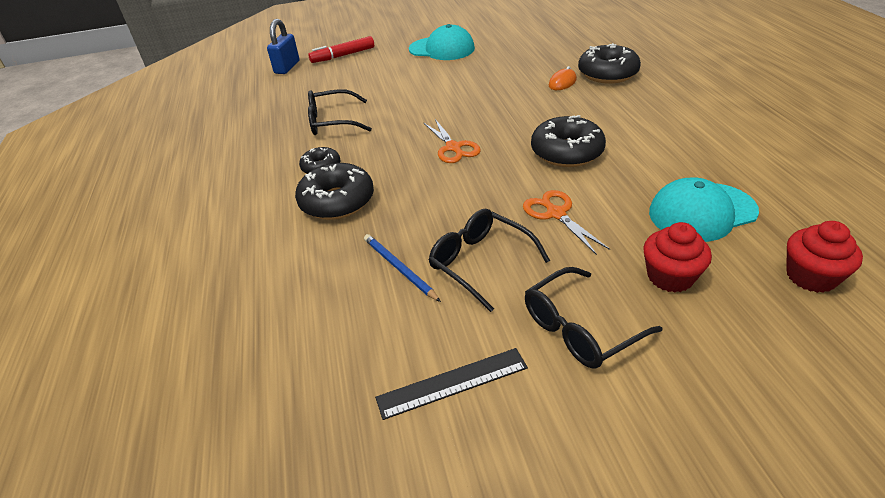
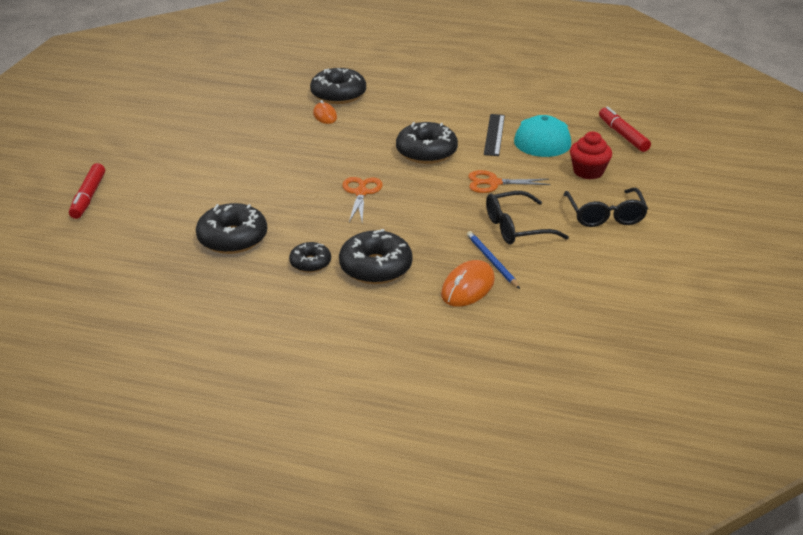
camera: 65 degrees left, 5 degrees down
blue padlock [267,19,299,74] -> none
black glasses [308,89,372,135] -> black donut [196,203,267,254]
blue pencil [364,234,441,302] -> blue pencil turned 75 degrees clockwise [467,231,520,289]
black ruler [375,348,528,420] -> black ruler moved to [484,114,505,156]
turquoise cap [409,24,475,60] -> none
orange scissors [424,119,481,163] -> orange scissors turned 90 degrees counterclockwise [342,177,383,222]
red cupcake [786,221,863,293] -> red marker [599,106,651,152]
none -> orange mouse [441,260,495,307]

